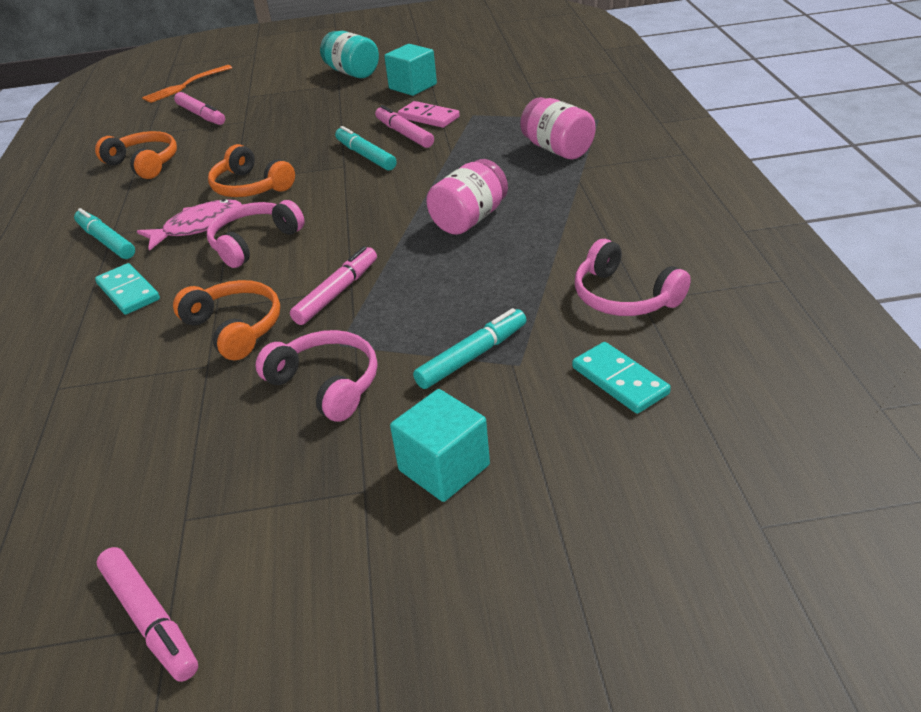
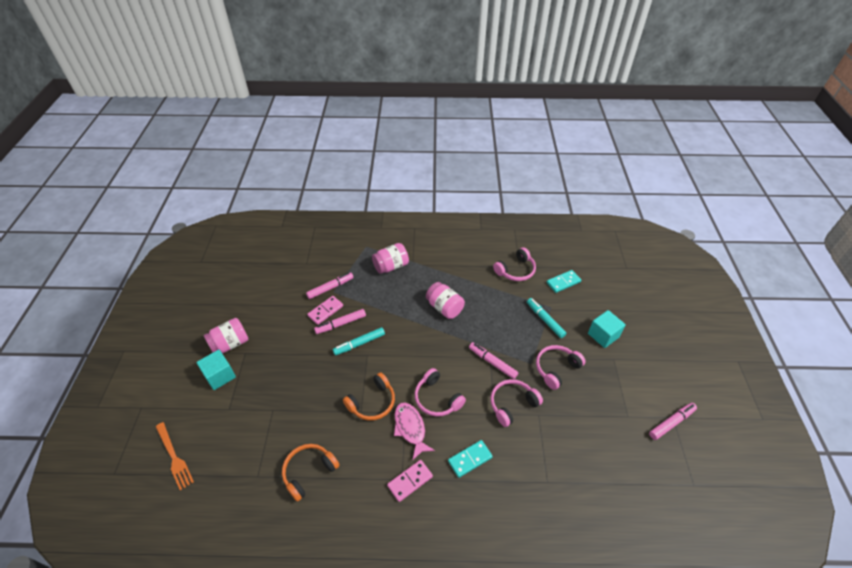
camera: 85 degrees left, 10 degrees up
turquoise marker [74,208,135,259] -> pink domino [387,460,433,502]
orange headphones [173,280,280,360] -> pink headphones [491,379,543,427]
pink marker [174,92,225,125] -> pink marker moved to [306,272,354,299]
turquoise jar [320,31,379,78] -> pink jar [204,318,248,354]
turquoise cube [384,44,437,96] -> turquoise cube moved to [197,350,236,390]

